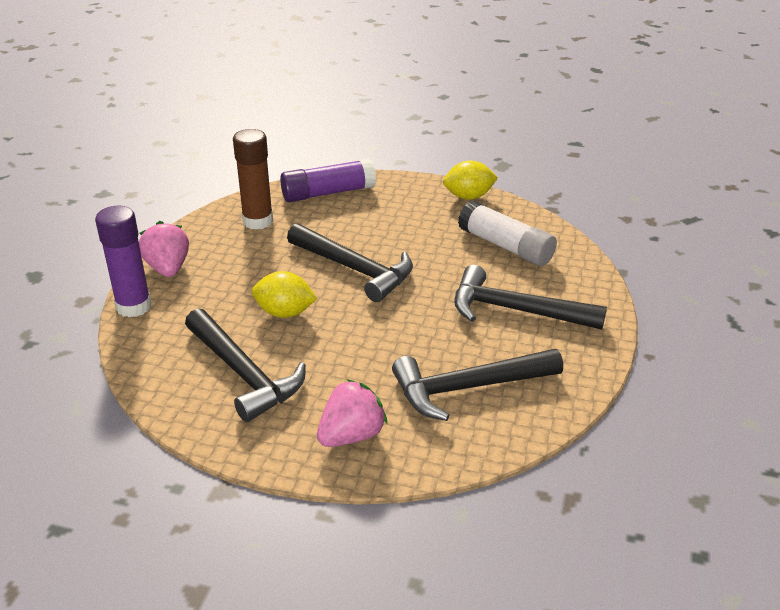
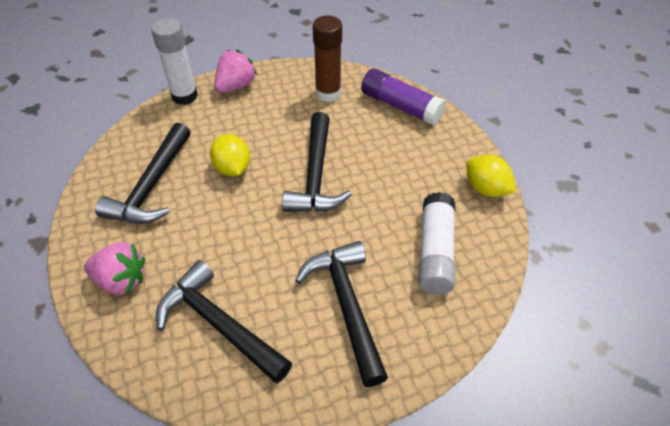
camera: 55 degrees right, 15 degrees up
purple glue stick [95,206,152,317] -> white glue stick [151,18,198,105]

